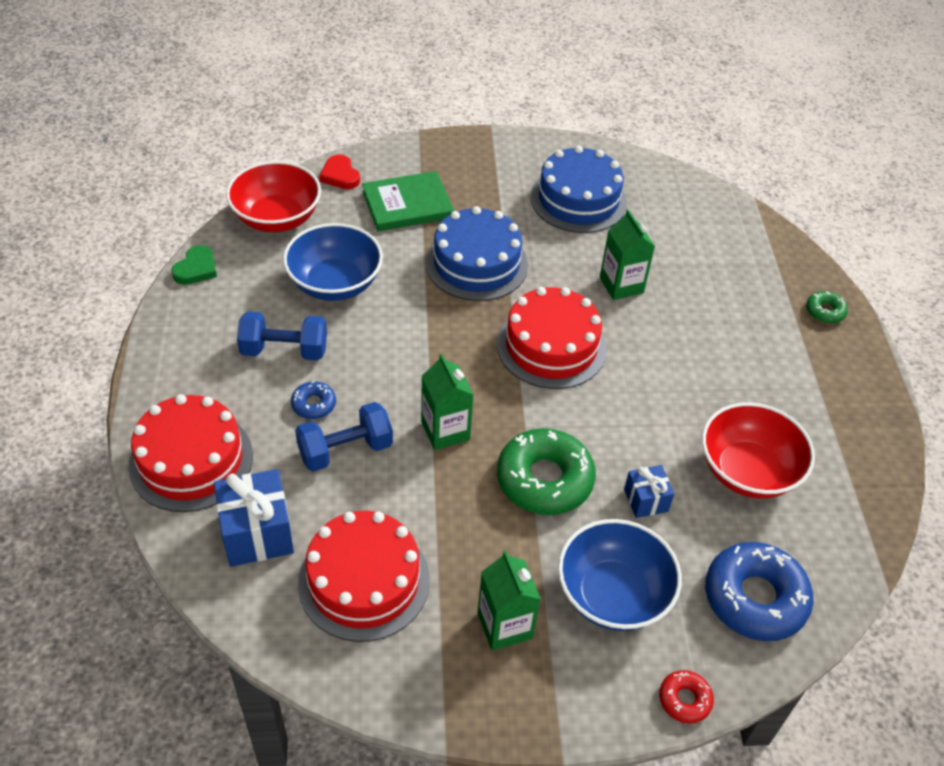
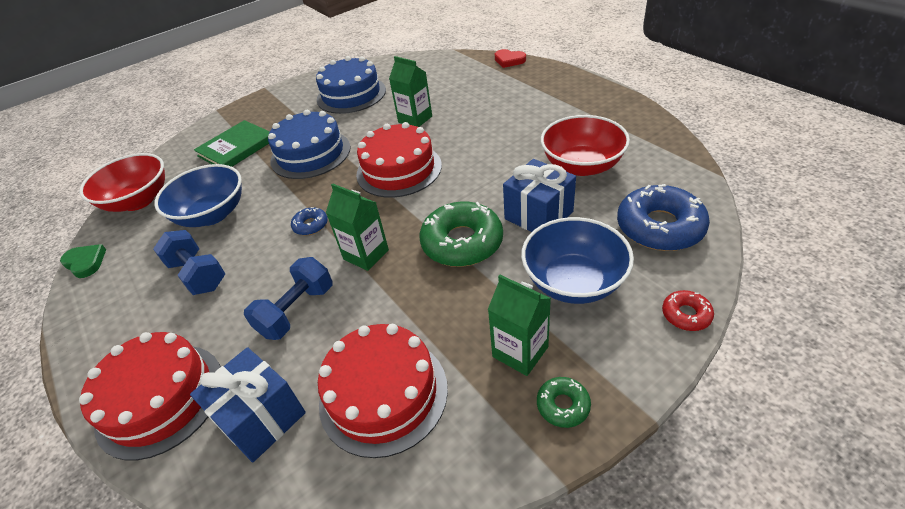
camera: 25 degrees left, 5 degrees down
green heart [172,245,217,285] -> green heart turned 45 degrees counterclockwise [60,244,106,278]
blue dumbbell [237,312,327,360] -> blue dumbbell turned 75 degrees clockwise [153,230,225,295]
blue donut [291,381,336,419] -> blue donut moved to [291,207,328,235]
red heart [319,155,360,189] -> red heart moved to [495,49,526,68]
blue gift [624,465,674,518] -> blue gift [503,159,576,232], size x1.73
green donut [806,291,848,324] -> green donut moved to [537,377,591,428]

